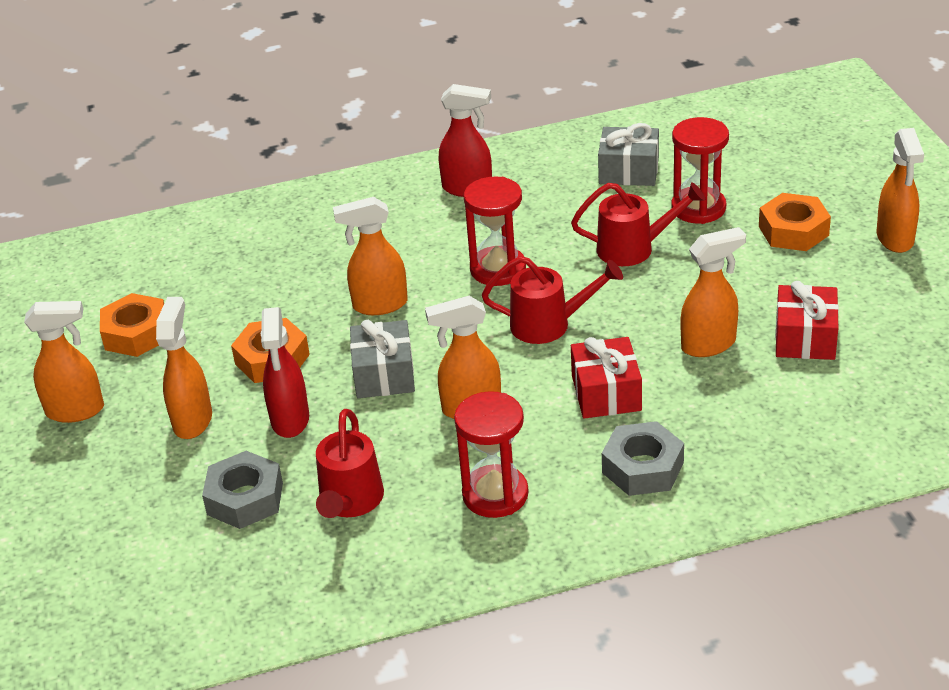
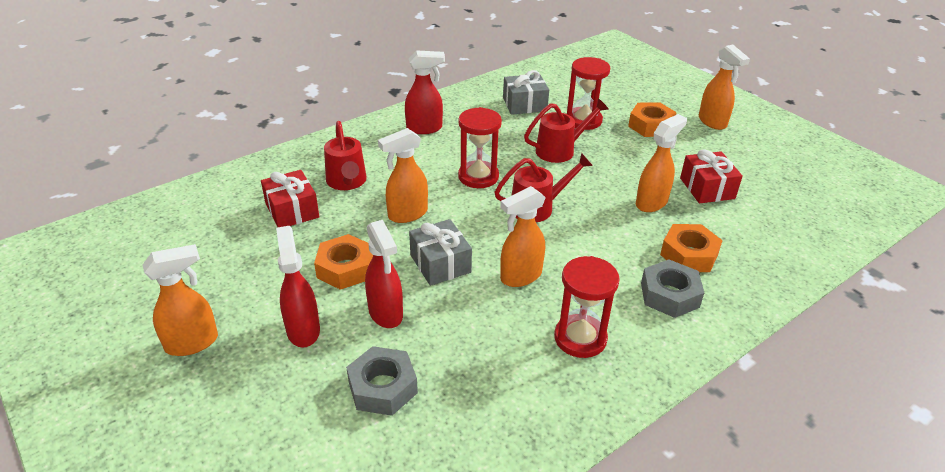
camera: 25 degrees left, 0 degrees up
orange nut [100,293,164,357] -> orange nut moved to [660,224,723,272]
orange spray bottle [156,297,212,439] -> red spray bottle [276,226,320,347]
red watering can [316,409,384,518] -> red watering can moved to [324,121,367,190]
red gift [571,337,642,419] -> red gift moved to [261,170,319,227]

